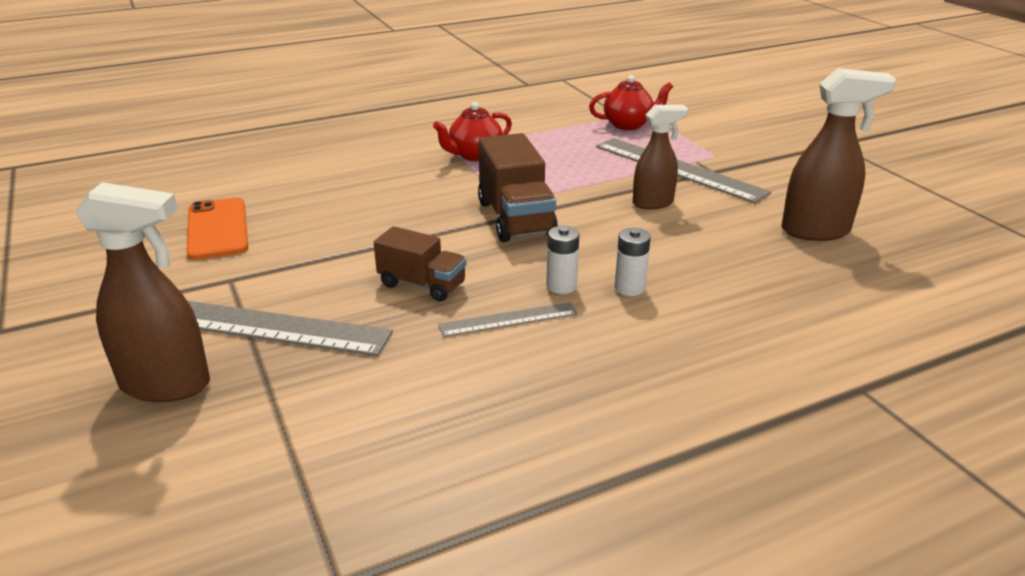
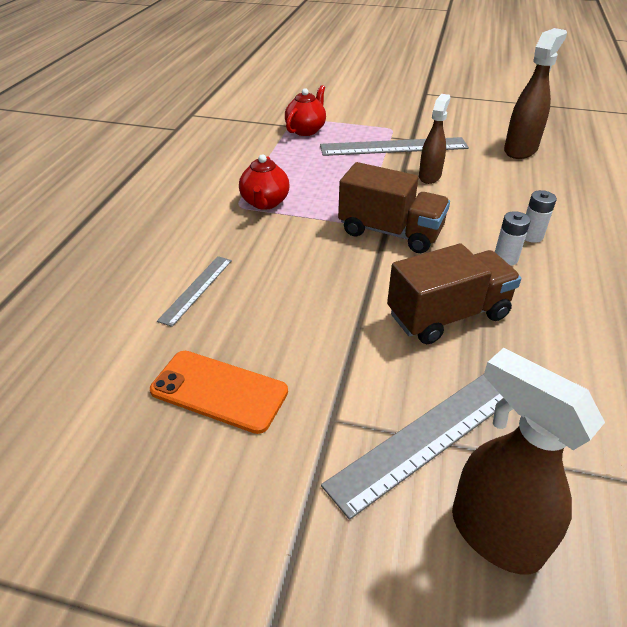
camera: 50 degrees left, 10 degrees up
brown spray bottle [75,182,210,402] -> brown spray bottle turned 90 degrees counterclockwise [452,348,605,575]
brown truck [374,226,467,302] -> brown truck [387,244,521,344], size x1.56
grey ruler [438,302,578,337] -> grey ruler moved to [157,256,232,327]

